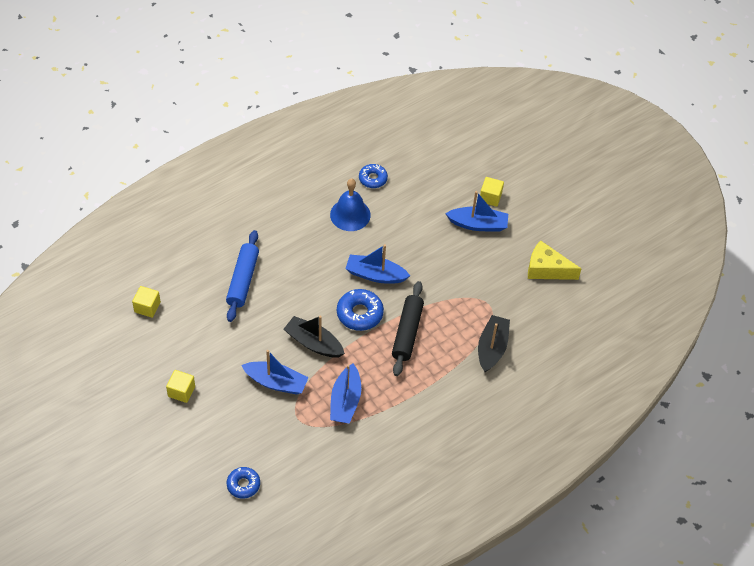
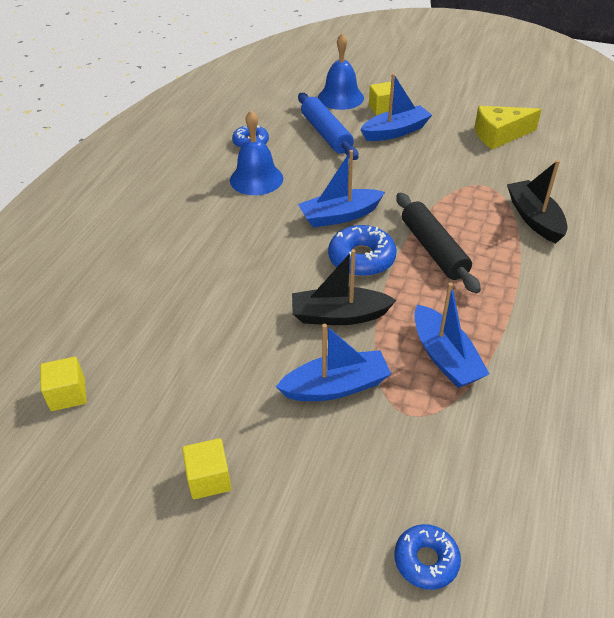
camera: 30 degrees left, 10 degrees down
blue rolling pin [226,230,259,322] -> blue rolling pin moved to [298,93,359,160]
none -> blue bell [318,33,364,110]

